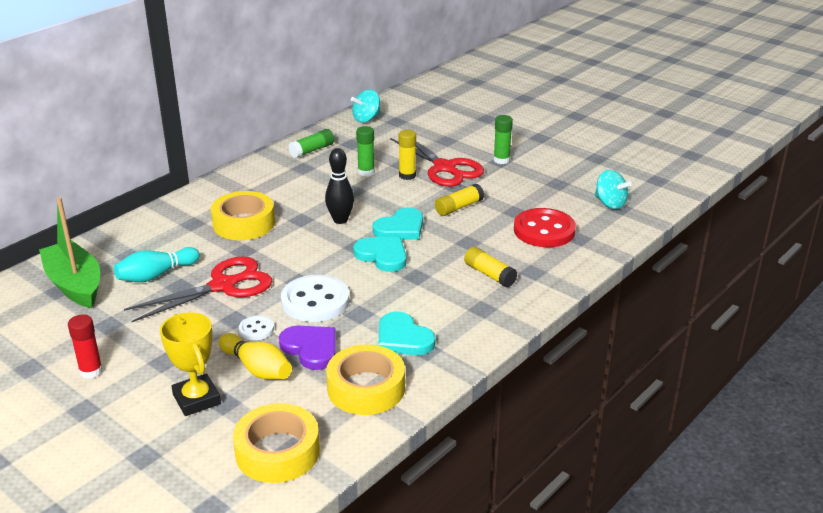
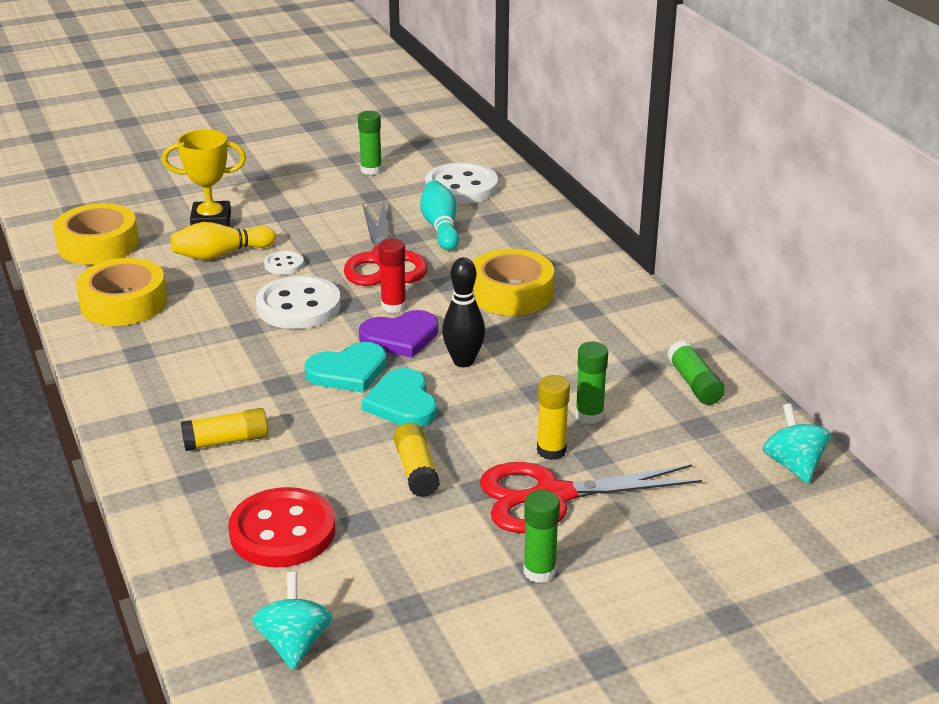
camera: 115 degrees right, 0 degrees up
green boat [39,197,100,308] -> white button [426,162,498,204]
red glue stick [68,314,103,379] -> red glue stick moved to [378,239,406,313]
purple heart [279,326,336,370] -> purple heart moved to [359,310,438,358]
turquoise heart [379,312,435,355] -> none
turquoise spinning top [595,170,632,209] -> turquoise spinning top turned 105 degrees clockwise [252,572,333,670]
none -> green glue stick [358,111,382,175]

